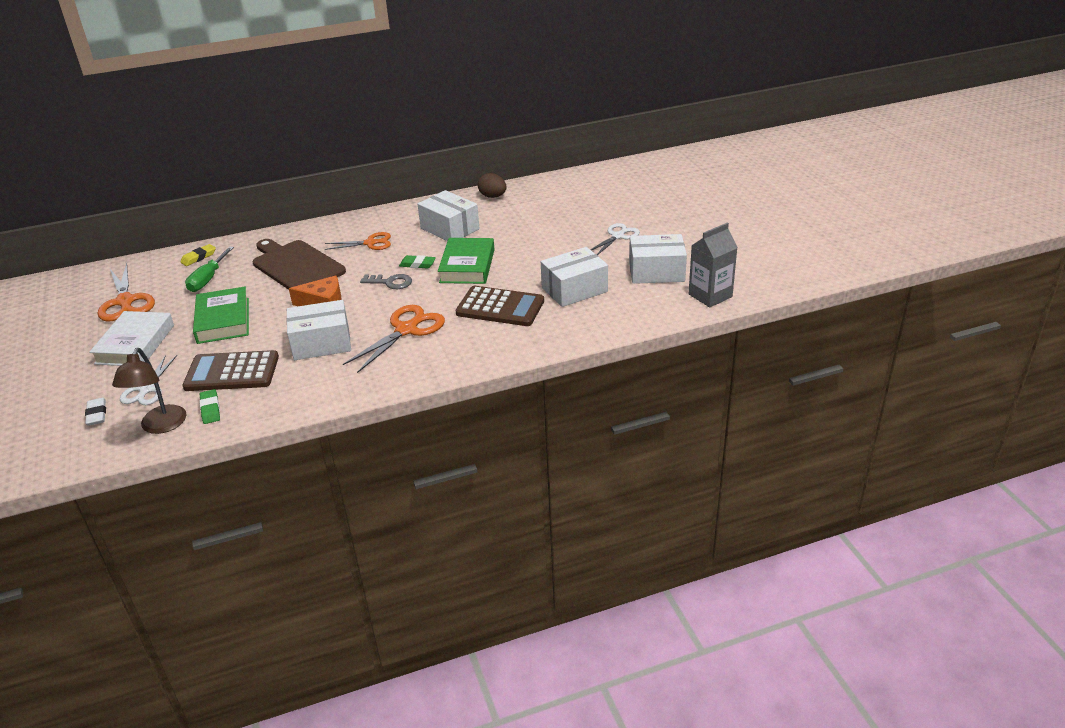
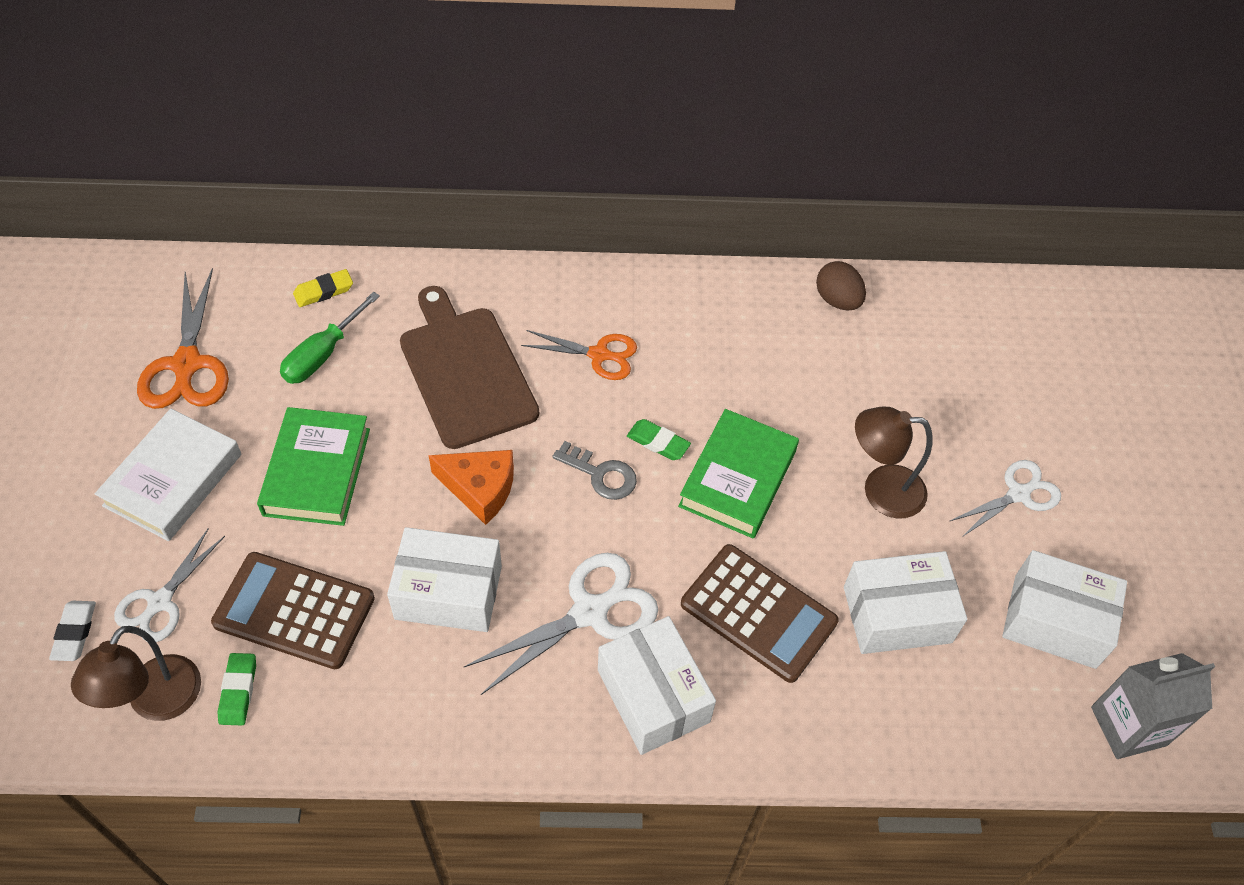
camera: 15 degrees right, 20 degrees up
orange scissors [343,305,445,373] -> white scissors [464,553,658,695]
white box [418,190,480,241] -> white box moved to [598,616,716,755]
none -> brown lamp [855,407,933,519]

